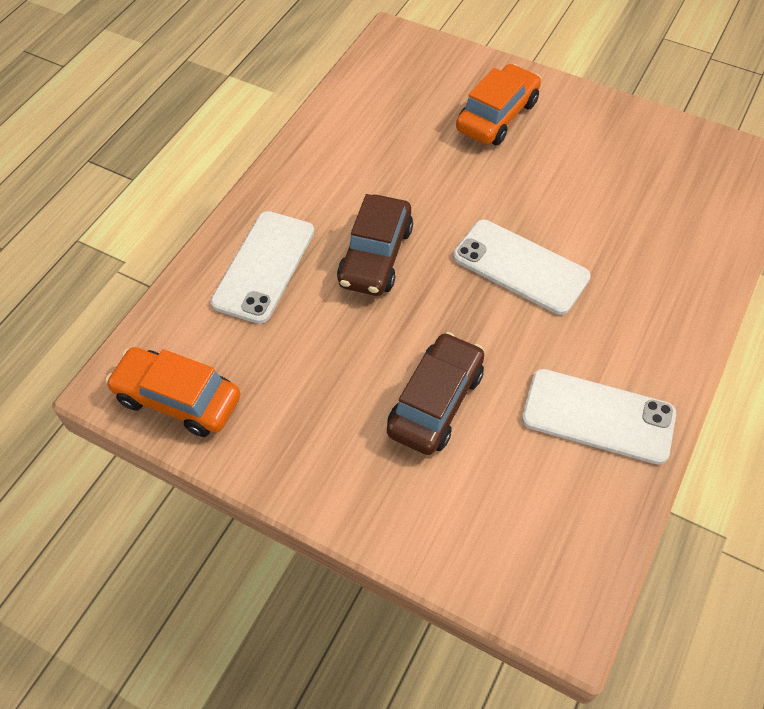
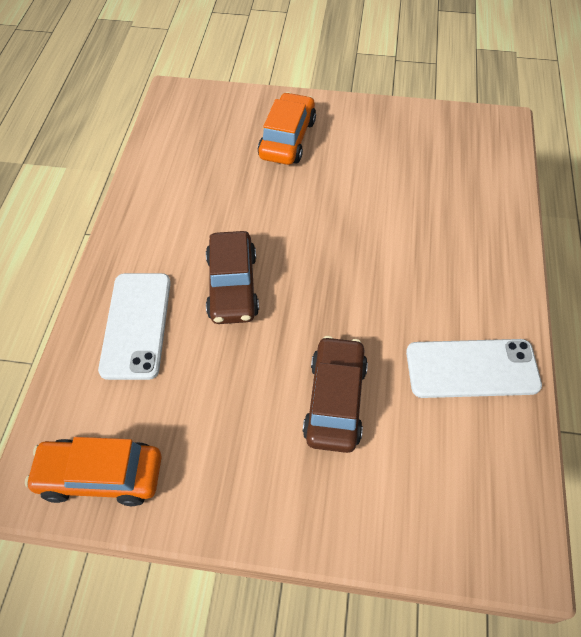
camera: 20 degrees left, 0 degrees up
white phone [453,220,591,315] -> none

